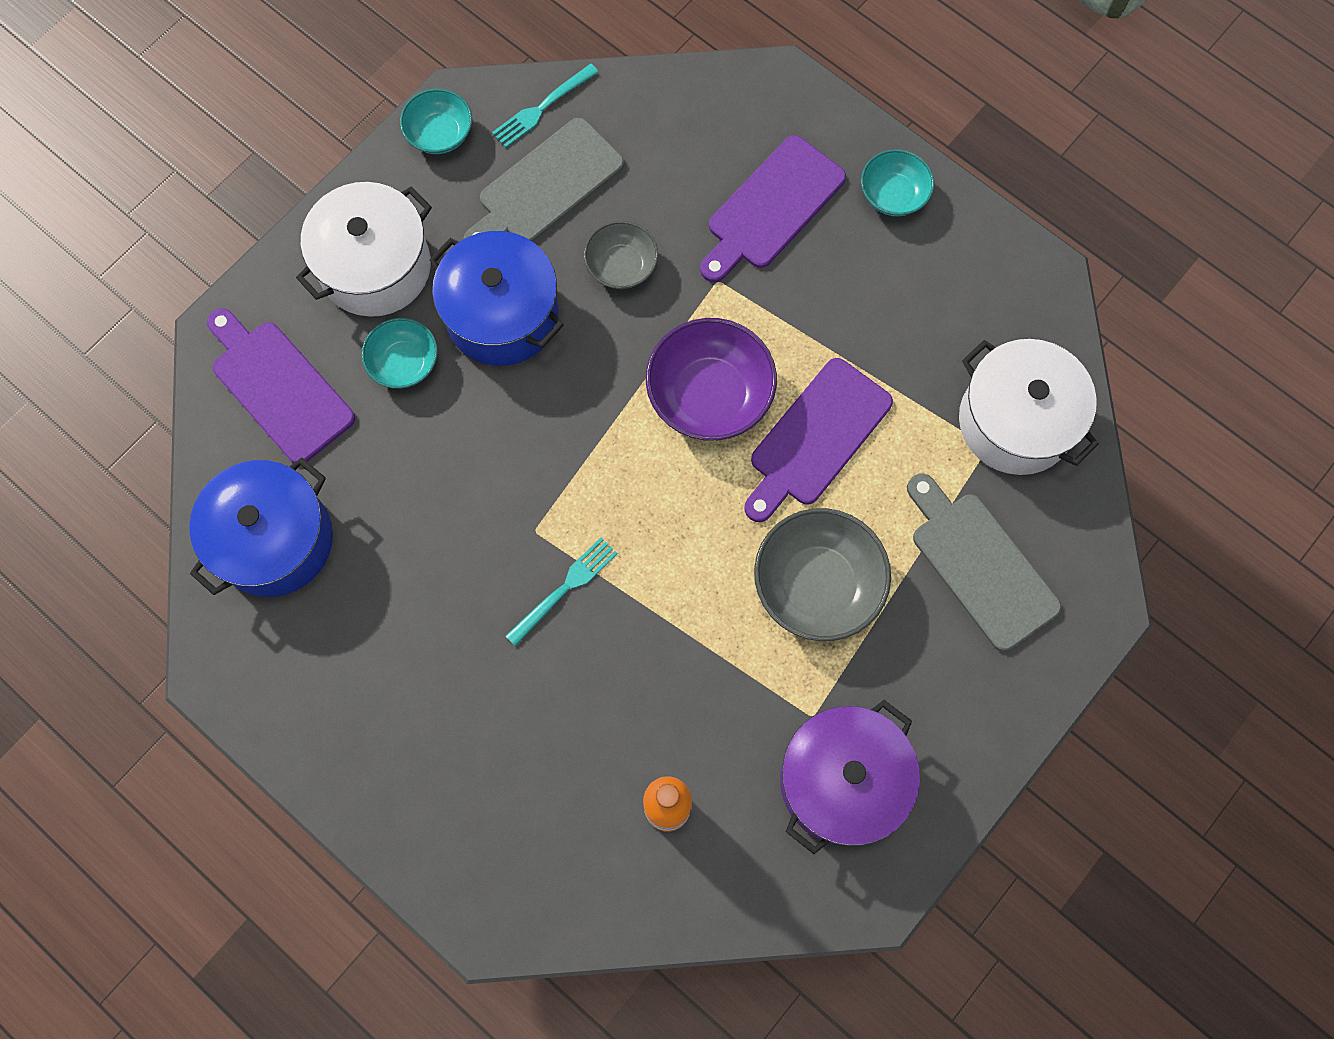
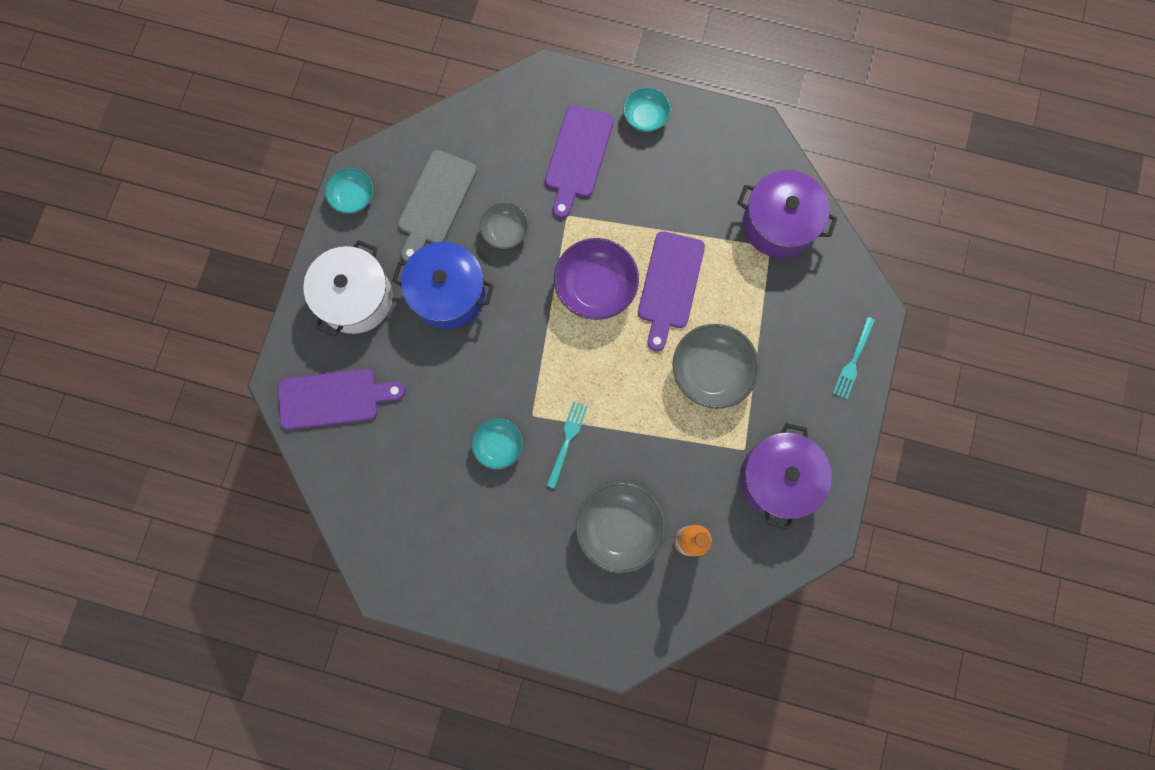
camera: 25 degrees left, 5 degrees up
blue pot [189,458,333,597] -> none
purple cutting board [207,308,355,463] -> purple cutting board turned 150 degrees clockwise [278,369,405,430]
turquoise bowl [361,318,438,389] -> turquoise bowl moved to [472,418,523,469]
turquoise fork [492,64,599,148] -> turquoise fork moved to [833,317,875,399]
grey cutting board [907,473,1062,651] -> none
white pot [959,339,1099,475] -> purple pot [738,170,837,258]
none -> grey bowl [576,482,666,573]

